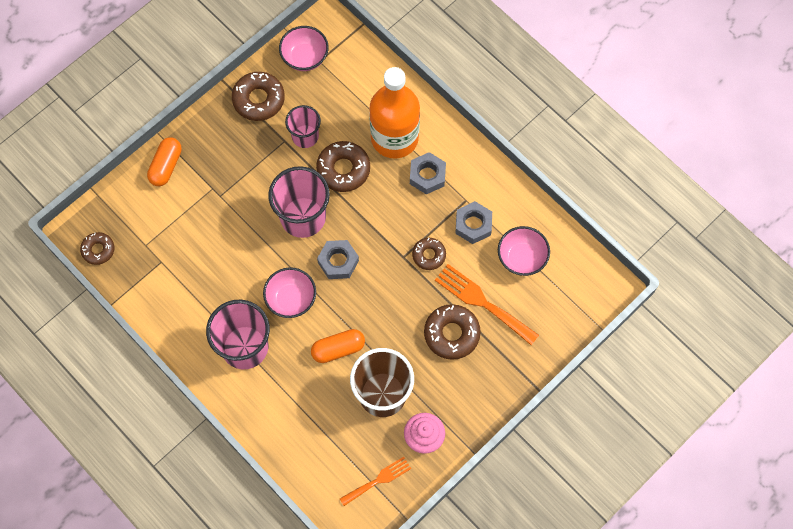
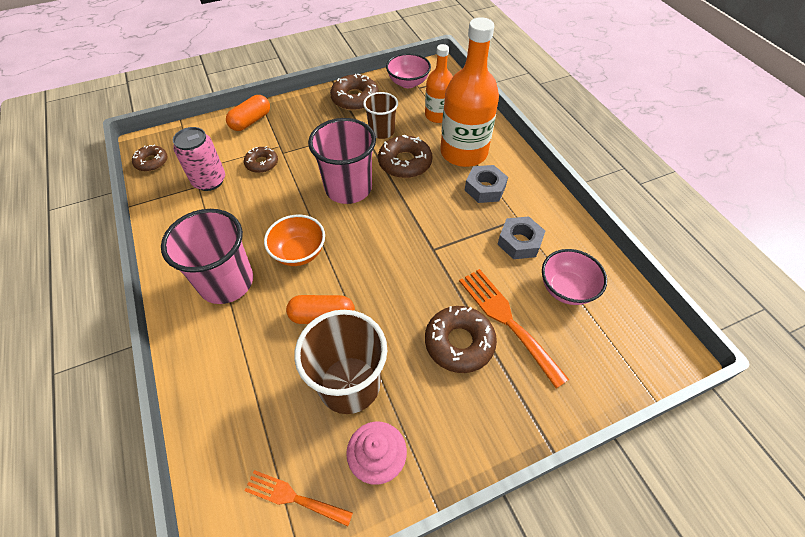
camera: 20 degrees right, 15 degrees down
pink bowl [263,267,316,318] -> orange bowl [264,215,325,266]
pink cup [285,105,321,148] -> brown cup [363,92,398,139]
grey nut [317,240,359,279] -> none
orange fork [340,457,411,506] -> orange fork turned 150 degrees counterclockwise [244,470,353,526]
brown donut [412,238,446,270] -> brown donut moved to [244,146,278,173]
none -> pink can [173,127,225,191]
none -> orange bottle [425,44,453,123]

